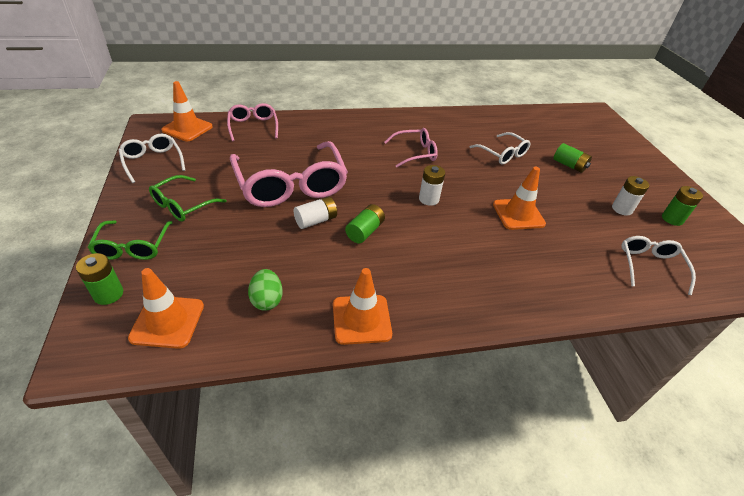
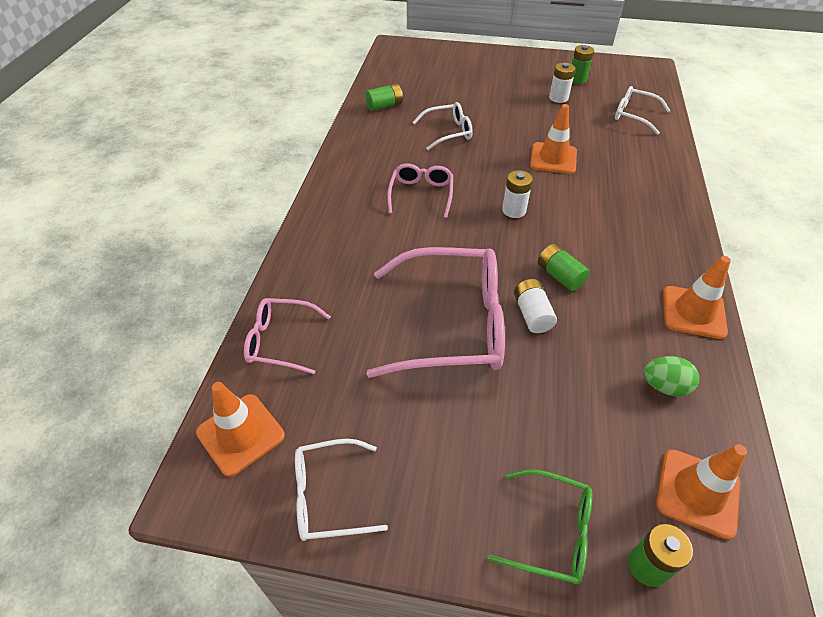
camera: 65 degrees left, 5 degrees up
green glasses [149,175,227,221] -> none
green battery [553,143,592,173] -> green battery moved to [365,84,403,111]

